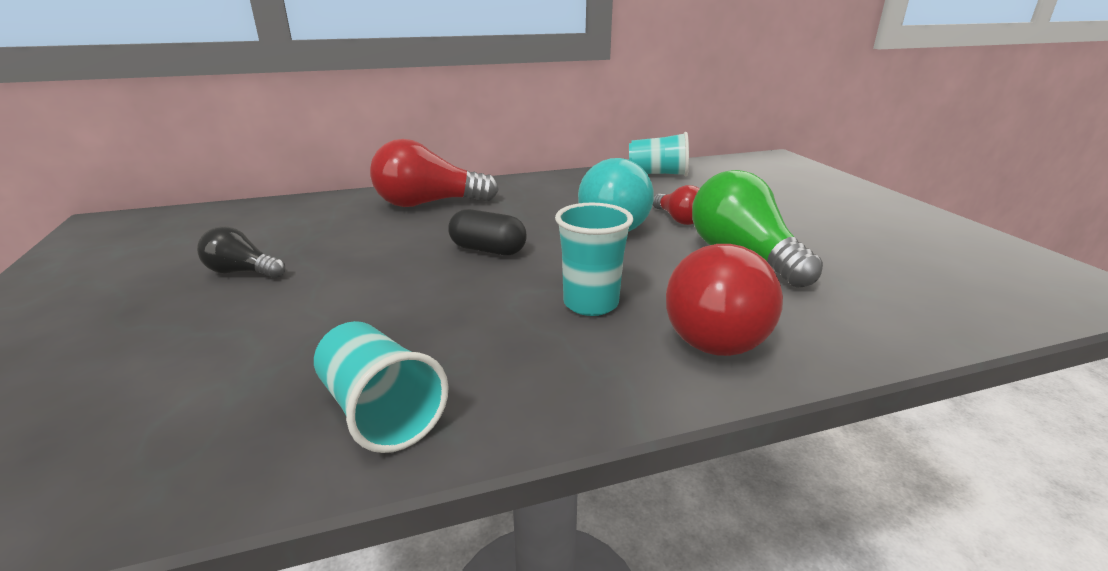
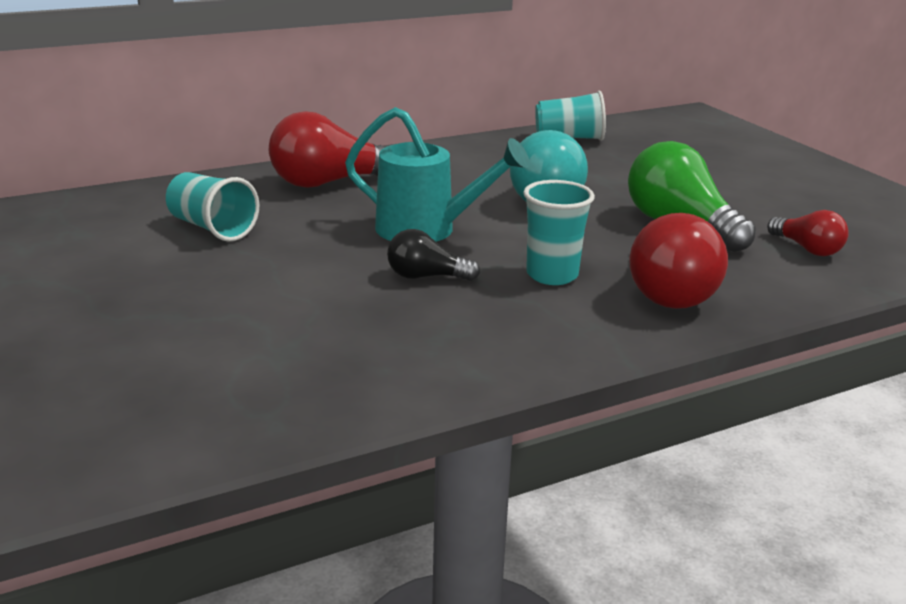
camera: 10 degrees left, 0 degrees up
black light bulb [197,226,286,278] -> black light bulb moved to [387,229,480,281]
turquoise cup [314,321,449,453] -> turquoise cup moved to [166,172,259,242]
black capsule [448,209,527,255] -> turquoise watering can [345,107,530,242]
red light bulb [653,185,700,225] -> red light bulb moved to [767,210,849,256]

